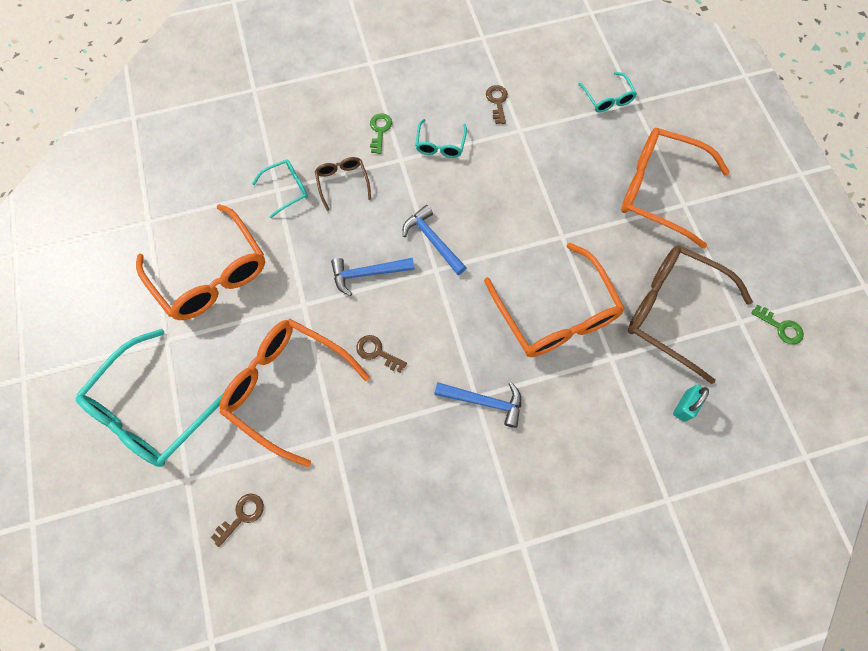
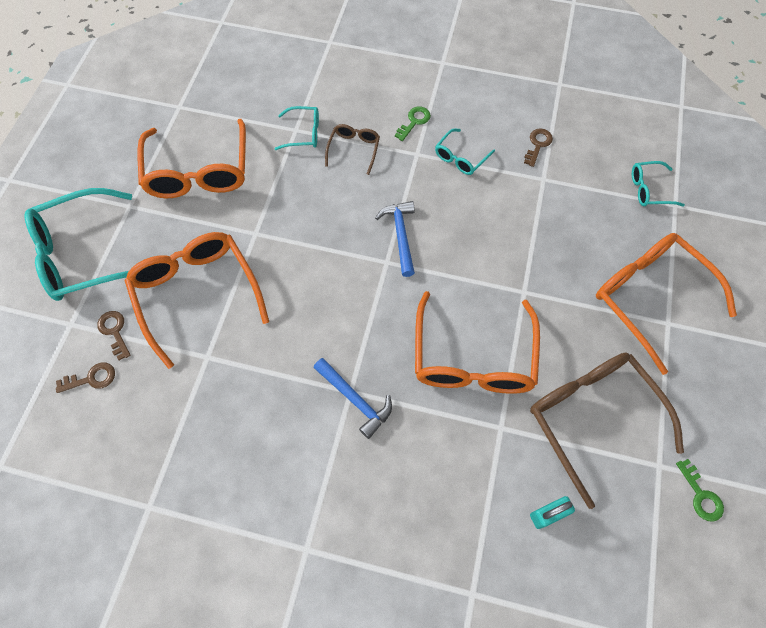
camera: 30 degrees right, 5 degrees down
blue hammer [331,258,415,296] -> none
brown key [356,335,407,373] -> brown key moved to [97,311,131,360]
turquoise glasses [578,72,637,113] -> turquoise glasses turned 75 degrees clockwise [632,161,685,207]

